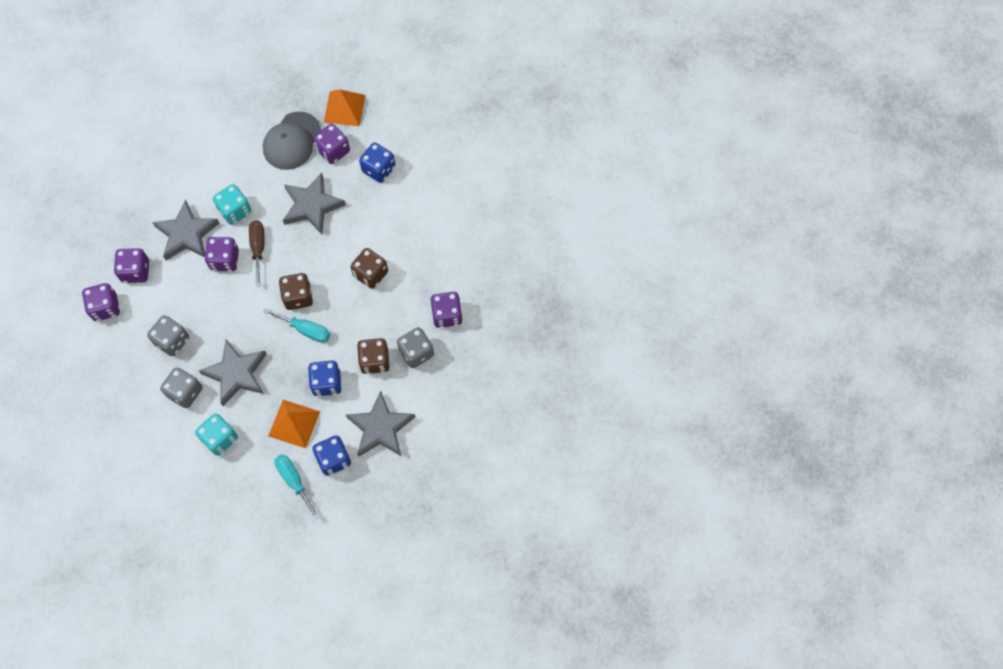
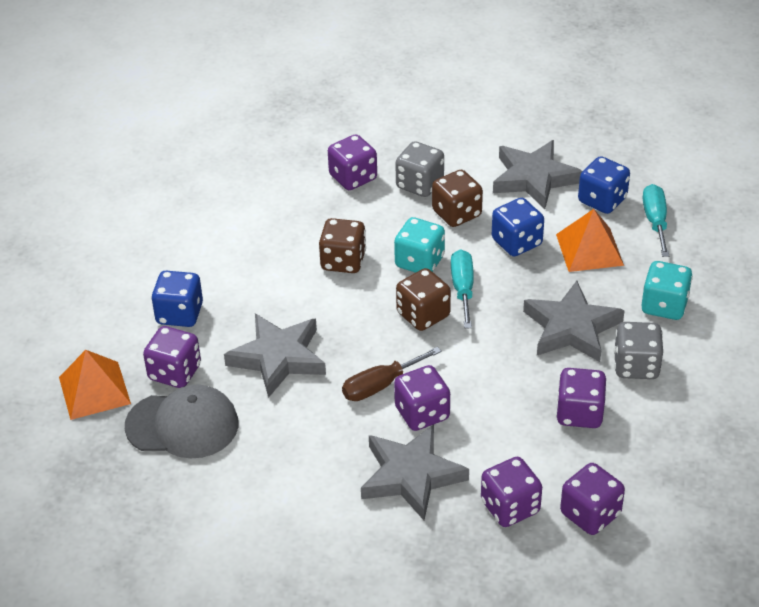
camera: 115 degrees left, 25 degrees down
grey dice [147,315,189,356] -> purple dice [556,368,606,428]
turquoise dice [213,184,251,225] -> turquoise dice moved to [394,217,445,273]
turquoise screwdriver [274,454,320,520] -> turquoise screwdriver turned 150 degrees clockwise [643,184,669,257]

